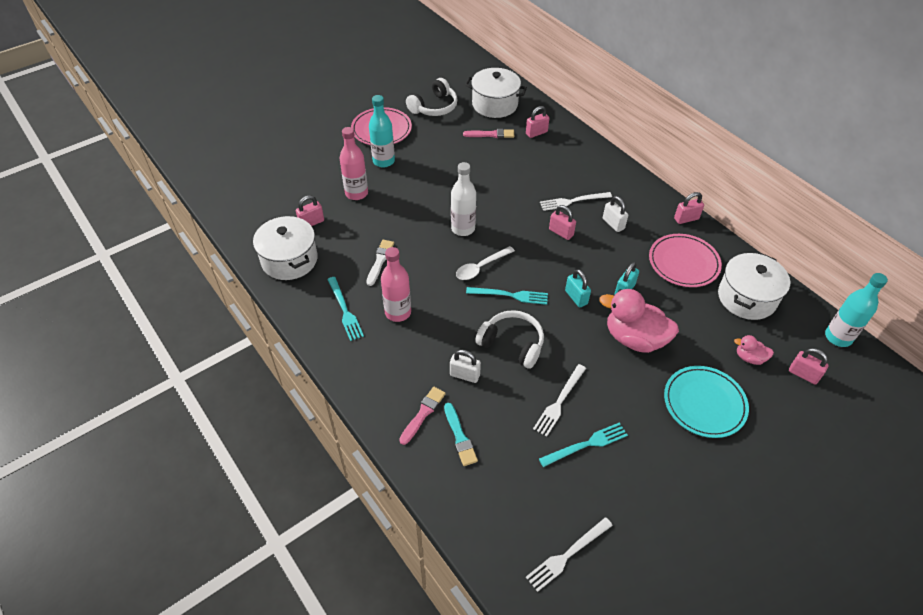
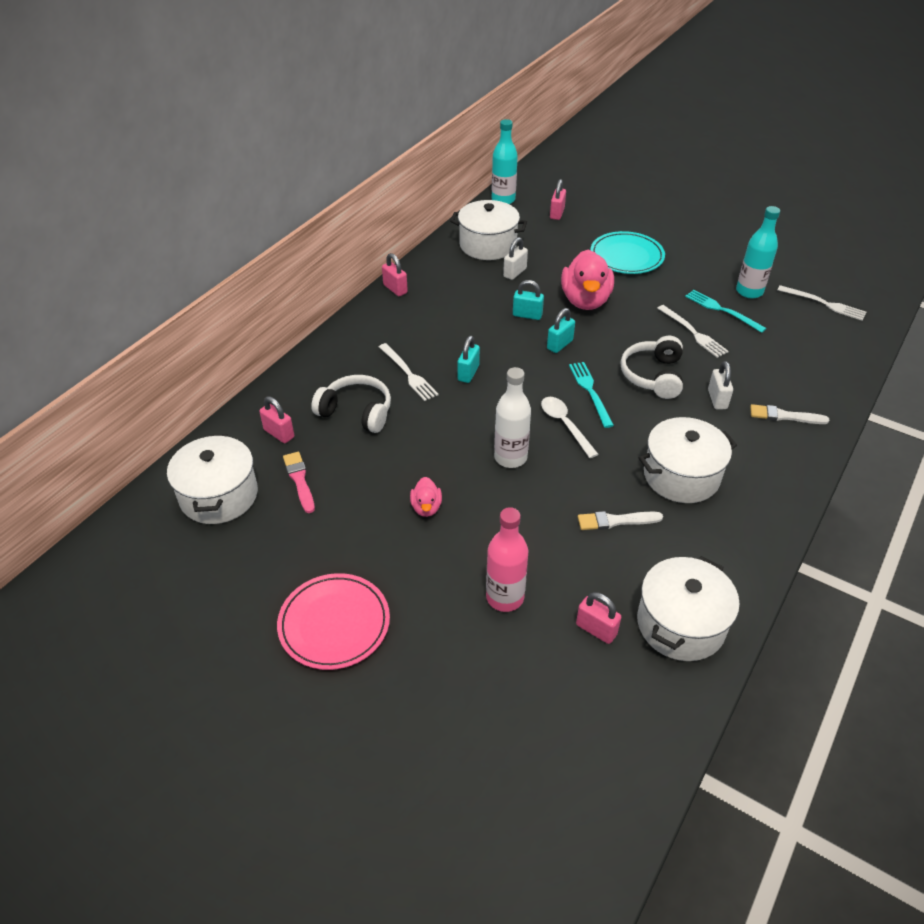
camera: 110 degrees left, 5 degrees down
turquoise fork [327,277,364,341] -> none
turquoise bottle [369,95,395,167] -> turquoise bottle moved to [736,206,780,298]
pink bottle [381,247,411,322] -> white pot [639,417,737,503]
pink brush [399,387,446,445] -> white brush [750,404,829,424]
white headphones [406,78,458,116] -> white headphones moved to [311,375,391,433]
turquoise brush [444,403,478,466] -> none
white spoon [456,246,515,280] -> white spoon turned 150 degrees counterclockwise [541,397,599,458]
white fork [533,364,586,437] -> white fork turned 45 degrees clockwise [657,305,729,358]
pink padlock [549,205,576,240] -> turquoise padlock [457,336,480,383]
white padlock [603,196,628,232] -> white padlock moved to [503,237,528,280]
pink plate [649,234,722,287] -> none
pink duck [734,335,774,365] -> pink duck moved to [410,477,442,517]

